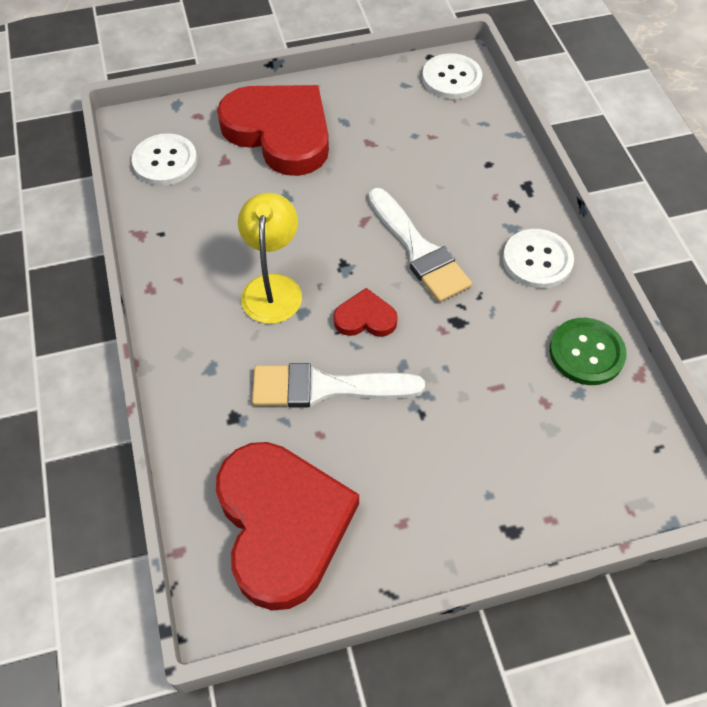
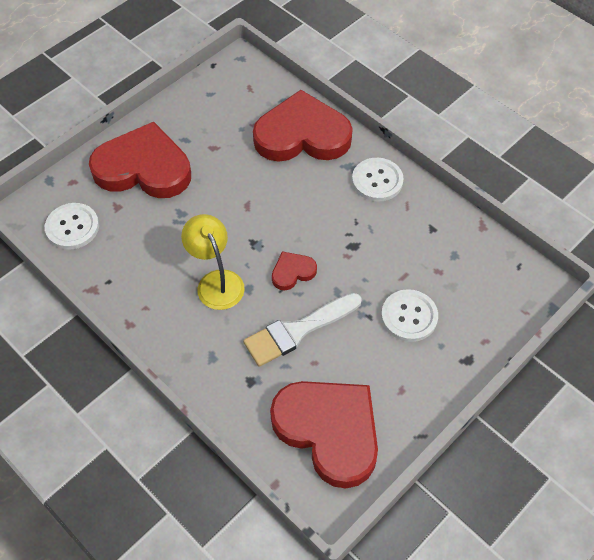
camera: 30 degrees left, 0 degrees up
white brush [368,188,472,302] -> none
white button [422,53,482,99] -> white button moved to [381,289,438,342]
green button [549,318,626,385] -> none
none -> red heart [253,90,353,162]

